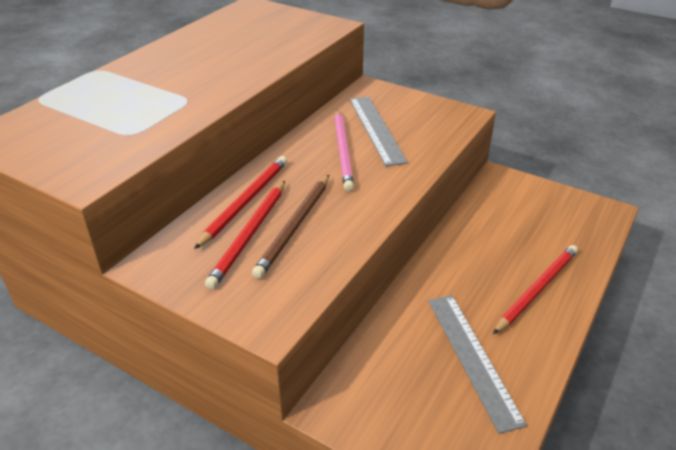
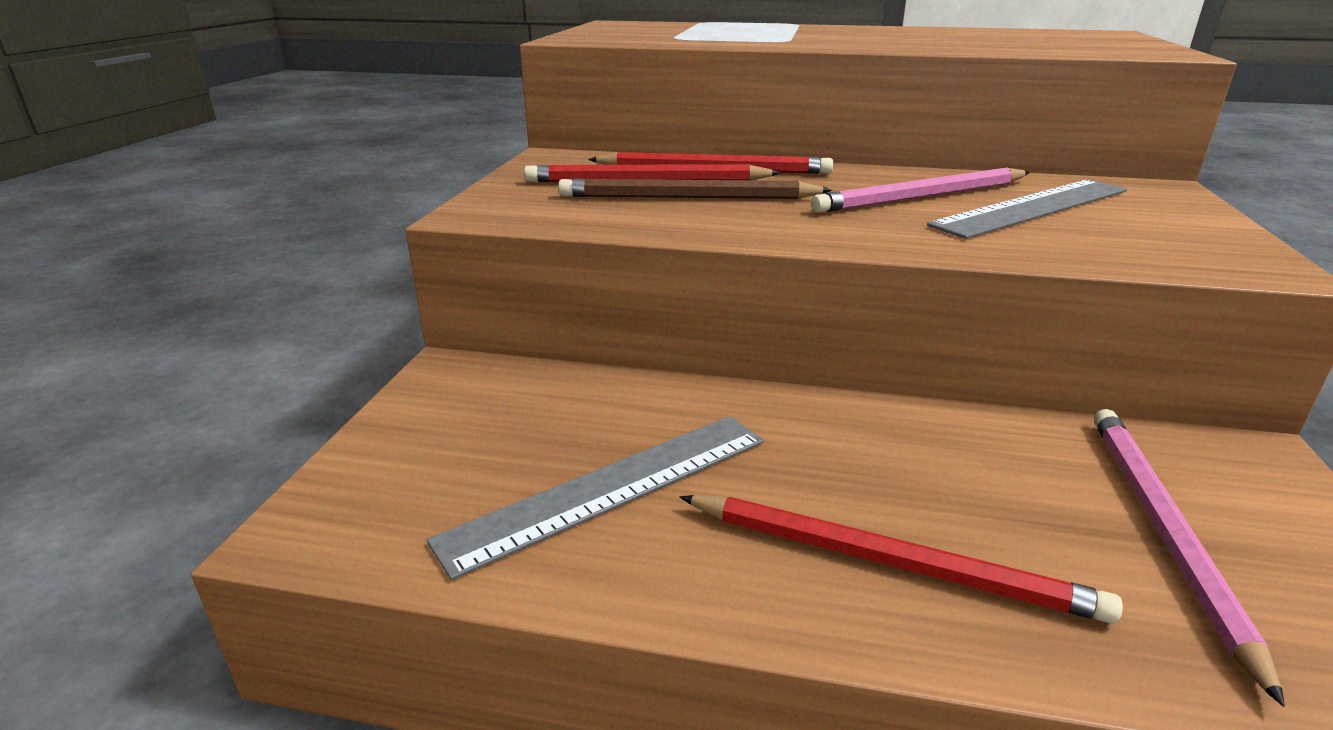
camera: 70 degrees right, 10 degrees down
none -> pink pencil [1094,409,1285,707]

